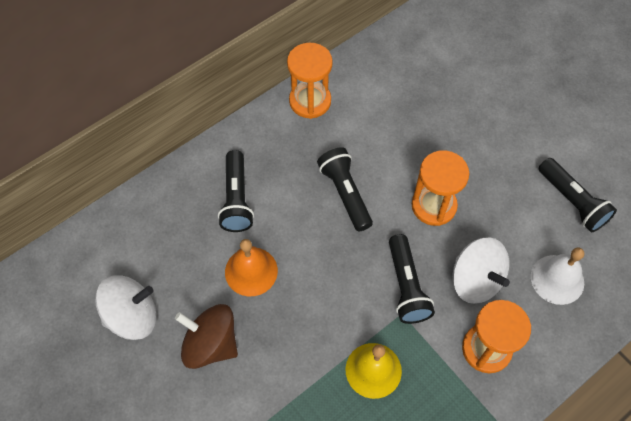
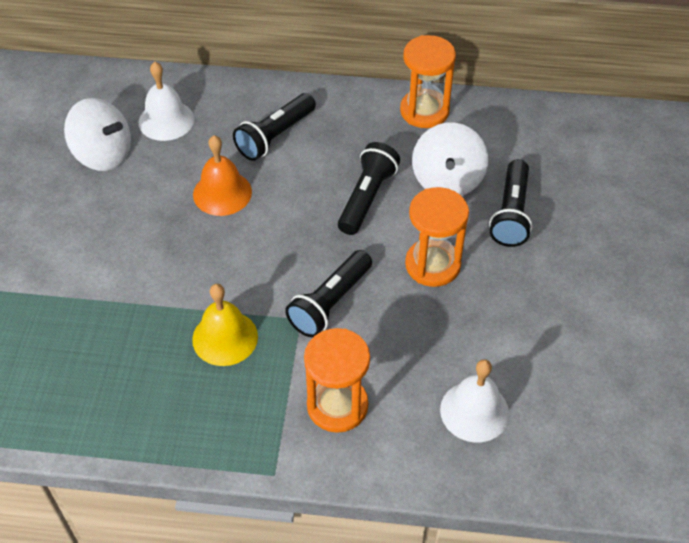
camera: 45 degrees right, 10 degrees down
brown spinning top [175,304,238,369] -> none
white spinning top [452,237,510,304] -> white spinning top moved to [412,122,488,196]
black flashlight [539,158,617,233] -> black flashlight moved to [489,159,532,247]
none -> white bell [139,62,194,141]

